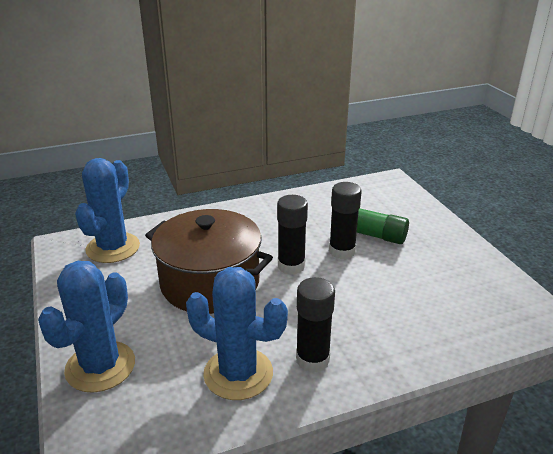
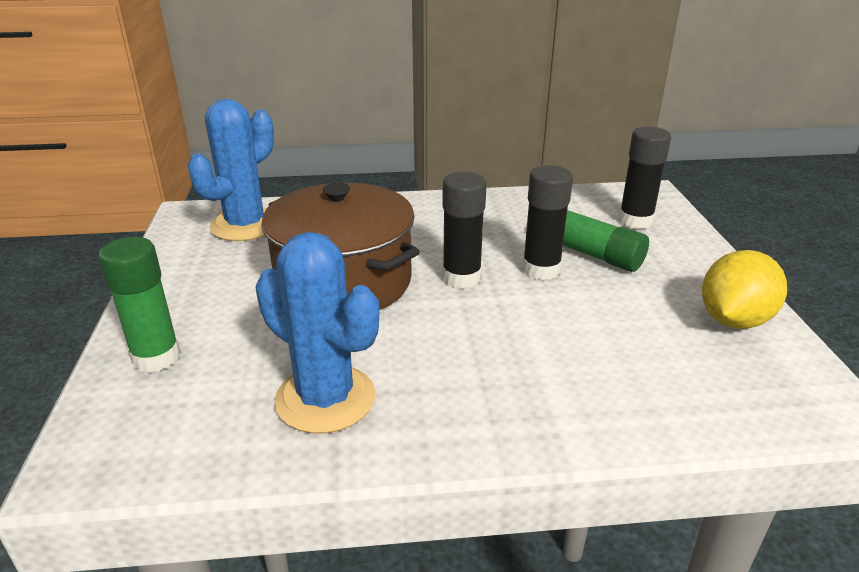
camera: 15 degrees right, 0 degrees up
blue cactus [38,261,135,393] -> green glue stick [99,237,181,373]
black glue stick [296,277,335,373] -> black glue stick moved to [619,126,671,229]
none -> yellow lemon [702,250,787,329]

